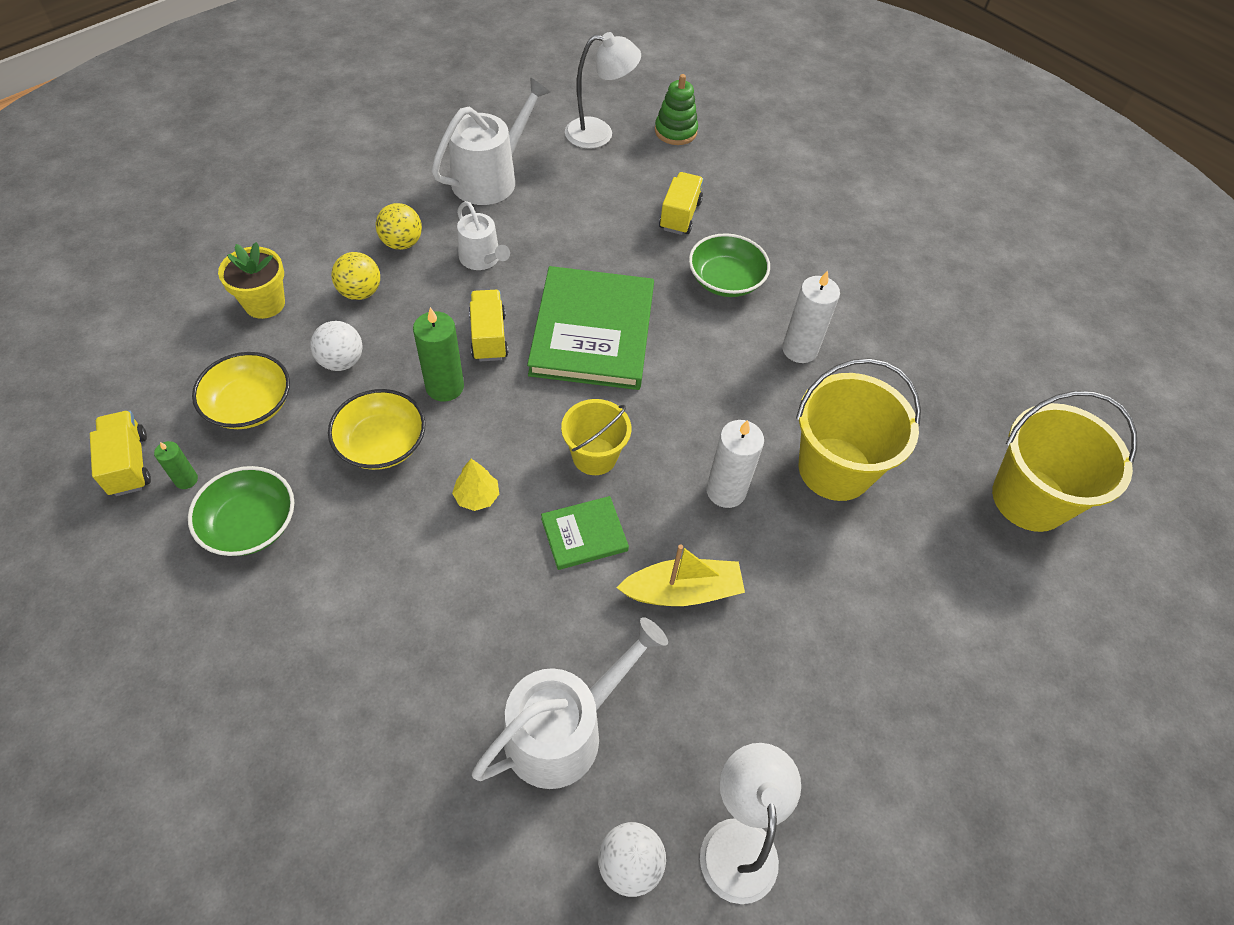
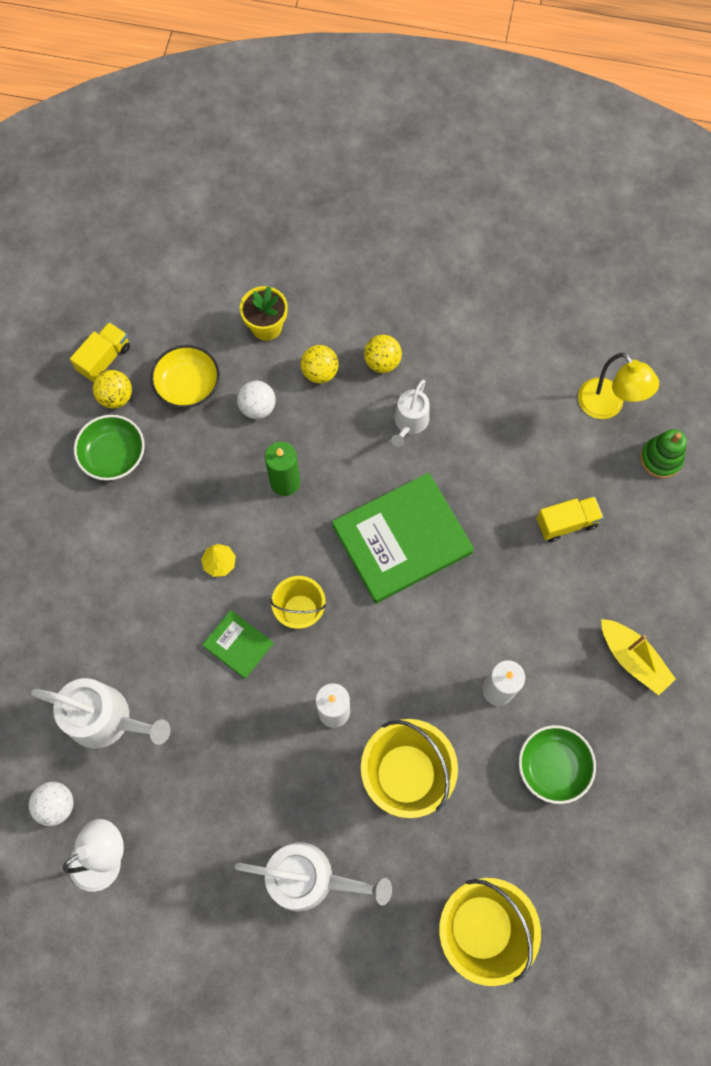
camera: 60 degrees right, 15 degrees up
green candle [154,441,198,489] -> yellow ball [93,370,132,409]
yellow bowl [328,389,426,470] -> none
white watering can [432,77,550,205] -> white watering can moved to [234,842,392,912]
yellow truck [469,290,508,362] -> none
white lamp [565,32,641,149] -> yellow lamp [578,353,659,419]
yellow boat [617,544,745,606] -> yellow boat moved to [601,619,676,695]
green bowl [689,233,770,297] -> green bowl moved to [519,725,596,804]

